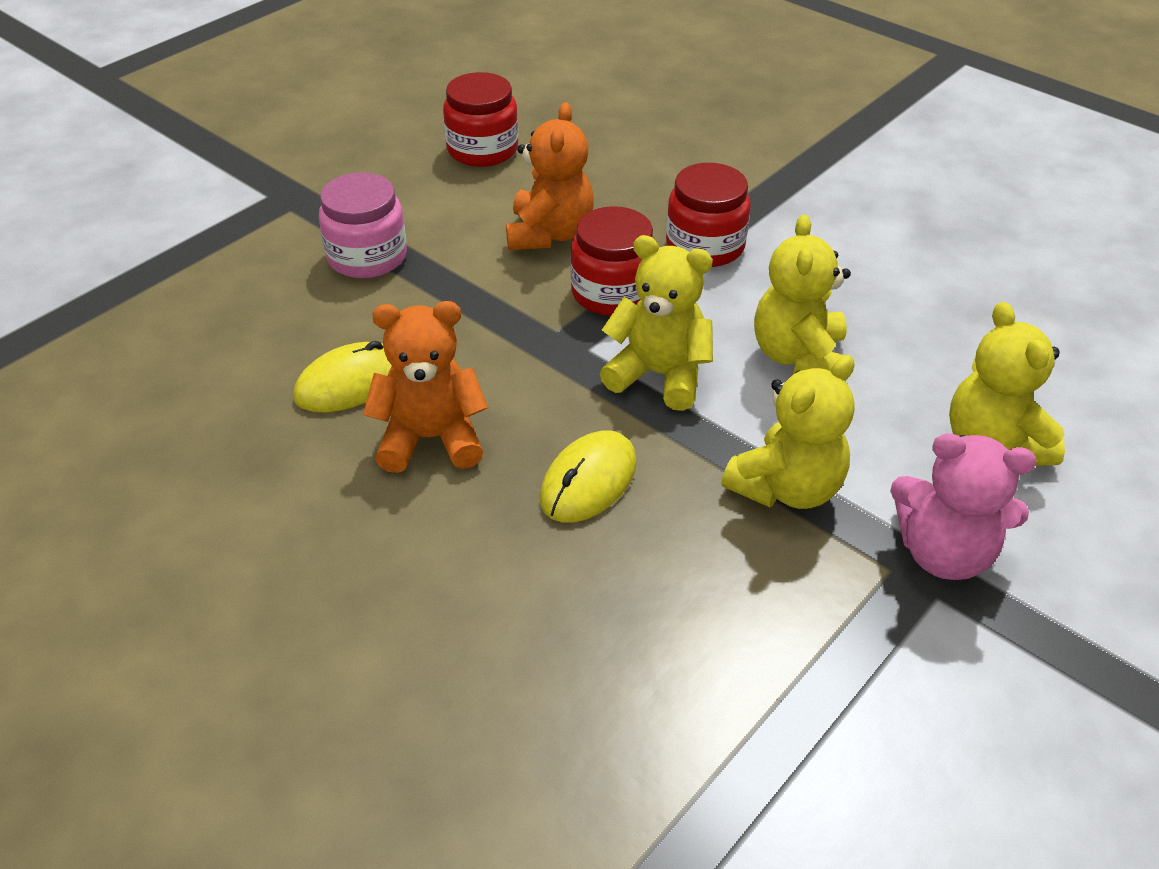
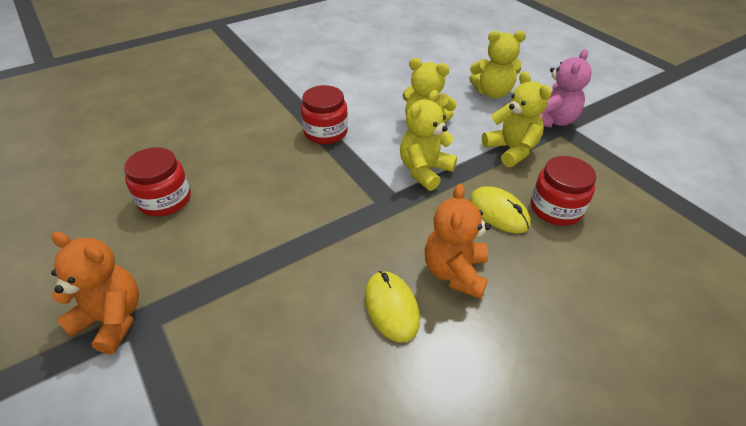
camera: 75 degrees left, 0 degrees up
pink jar [319,172,407,278] -> none
orange teddy bear [506,102,594,250] -> orange teddy bear moved to [51,231,139,354]
red jar [571,206,653,316] -> red jar moved to [531,156,596,225]

